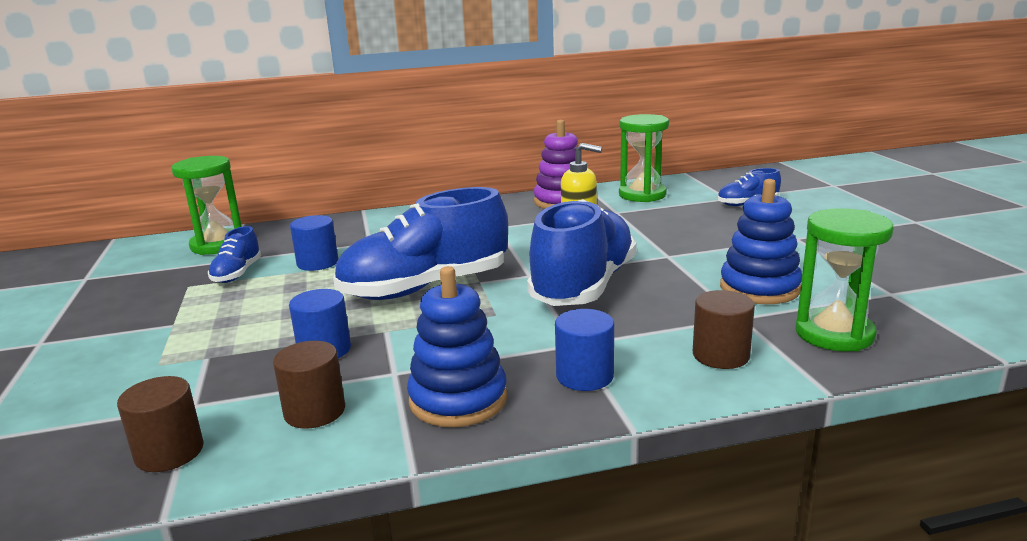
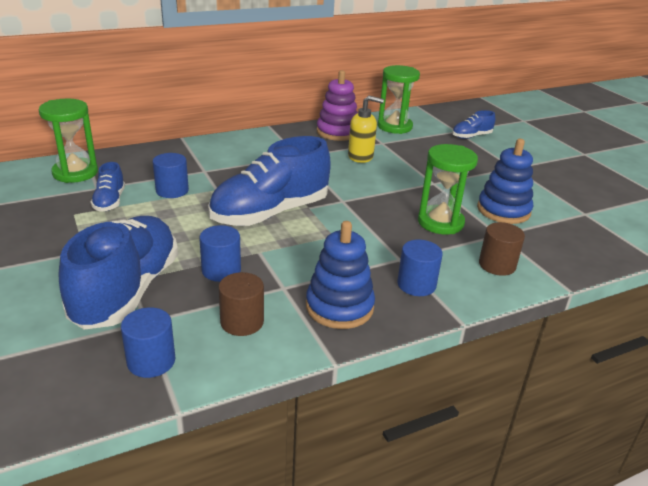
camera: 15 degrees left, 10 degrees up
brown cylinder [117,376,204,472] -> blue cylinder [121,307,175,378]
blue shoe [527,199,637,306] -> blue shoe moved to [59,216,178,330]
green hourglass [795,208,894,351] -> green hourglass moved to [418,144,478,234]

